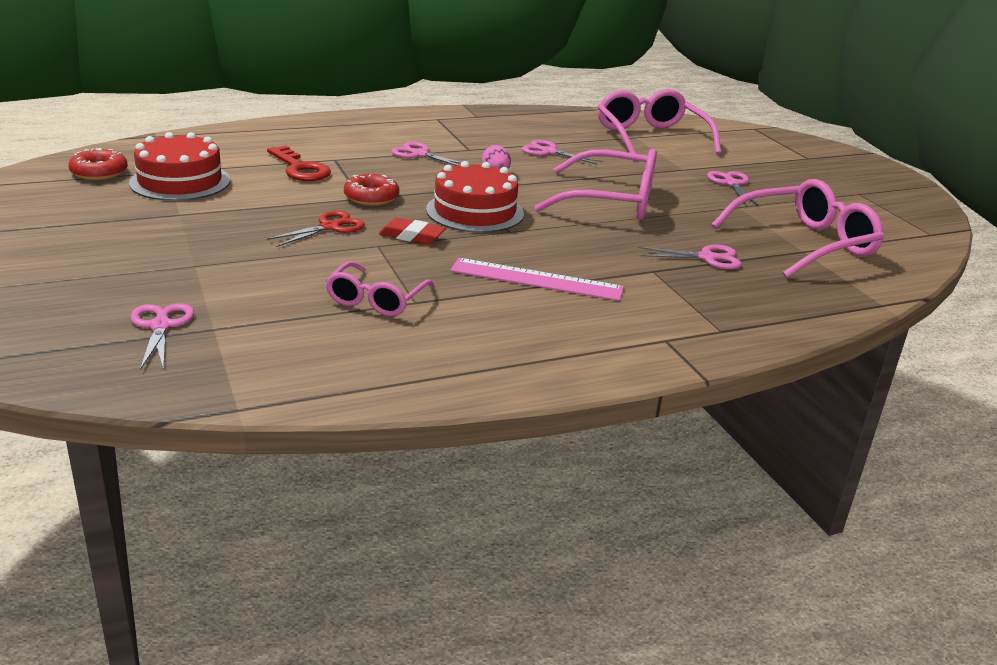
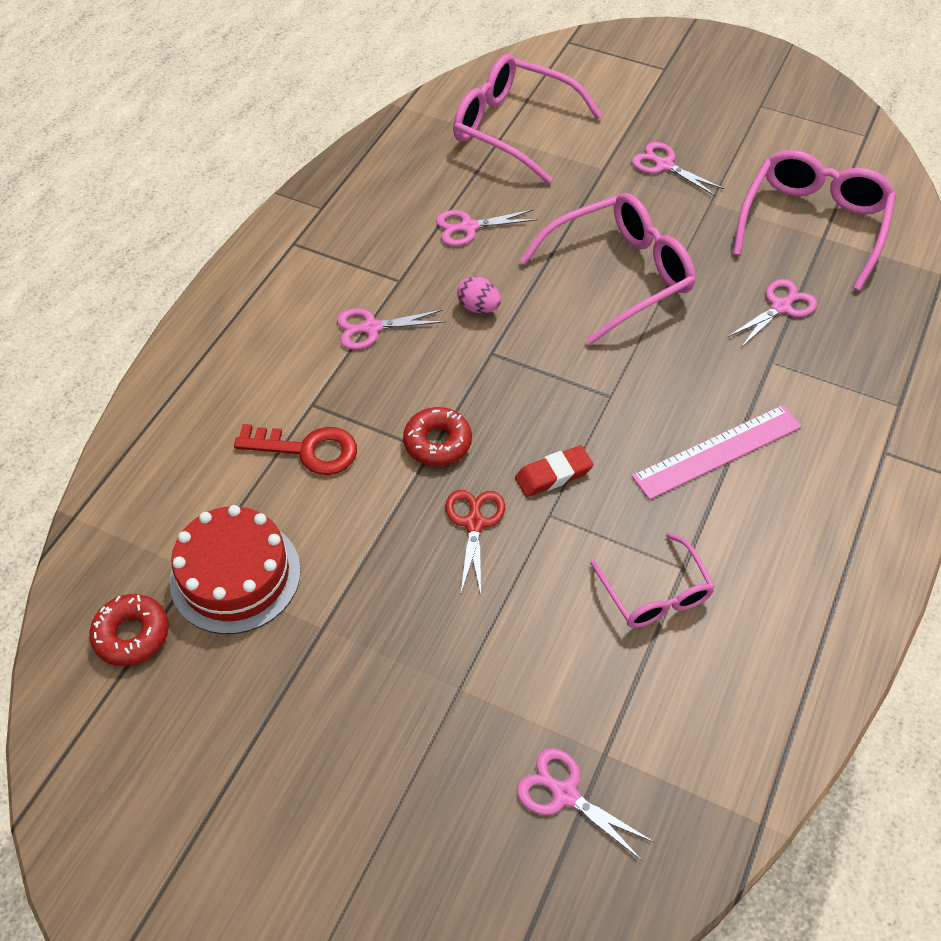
camera: 40 degrees left, 25 degrees up
red cake [426,161,524,233] -> none

